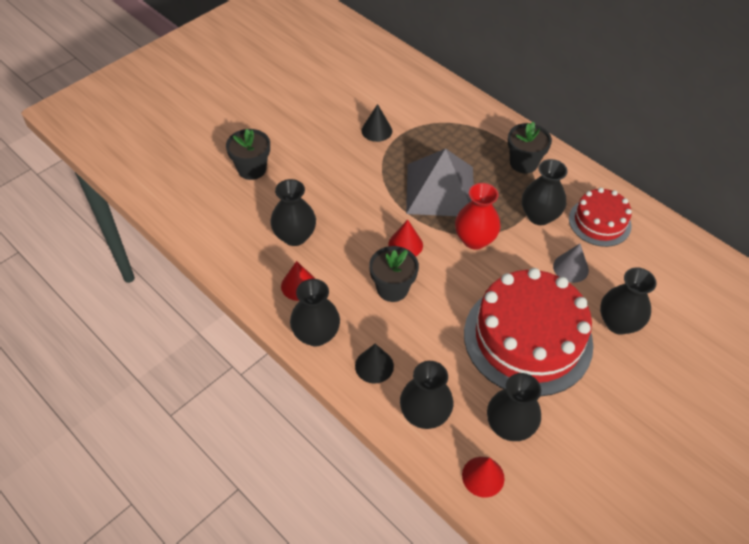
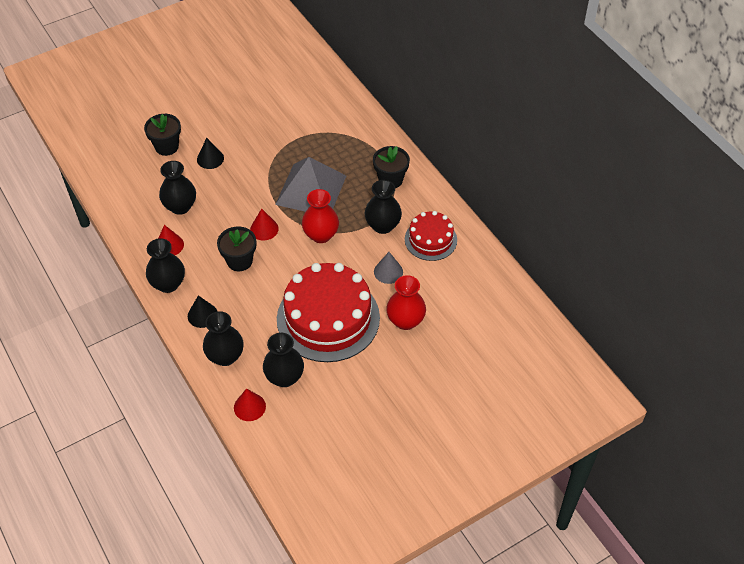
camera: 15 degrees right, 0 degrees up
black cone [361,104,392,142] -> black cone moved to [197,138,224,169]
black vase [600,267,656,335] -> red vase [386,275,426,330]

